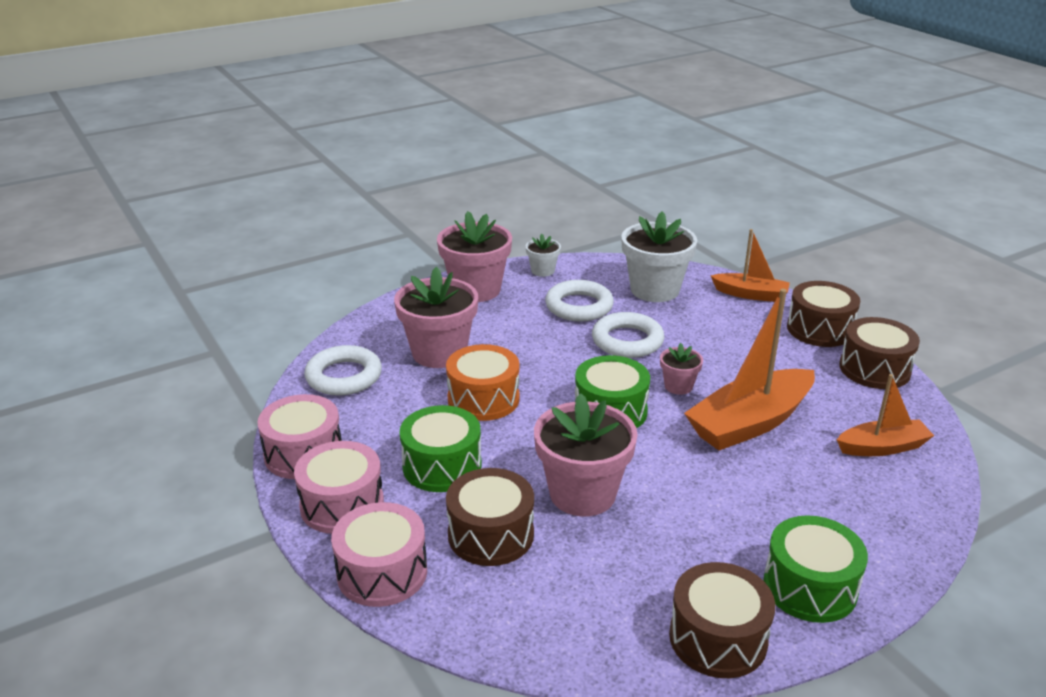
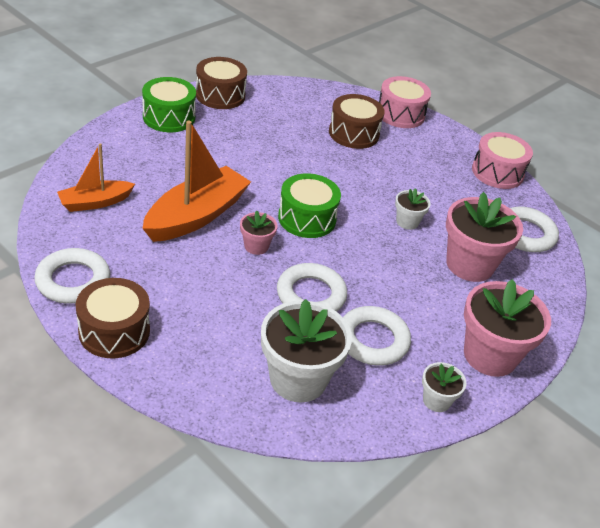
camera: 160 degrees right, 10 degrees up
pink drum [294,441,384,534] -> none
green drum [400,405,482,492] -> none
orange drum [446,344,520,421] -> white flower pot [395,188,431,230]
pink flower pot [534,393,638,516] -> none
orange boat [711,229,790,302] -> none
brown drum [839,317,920,389] -> white ring [34,248,110,304]

